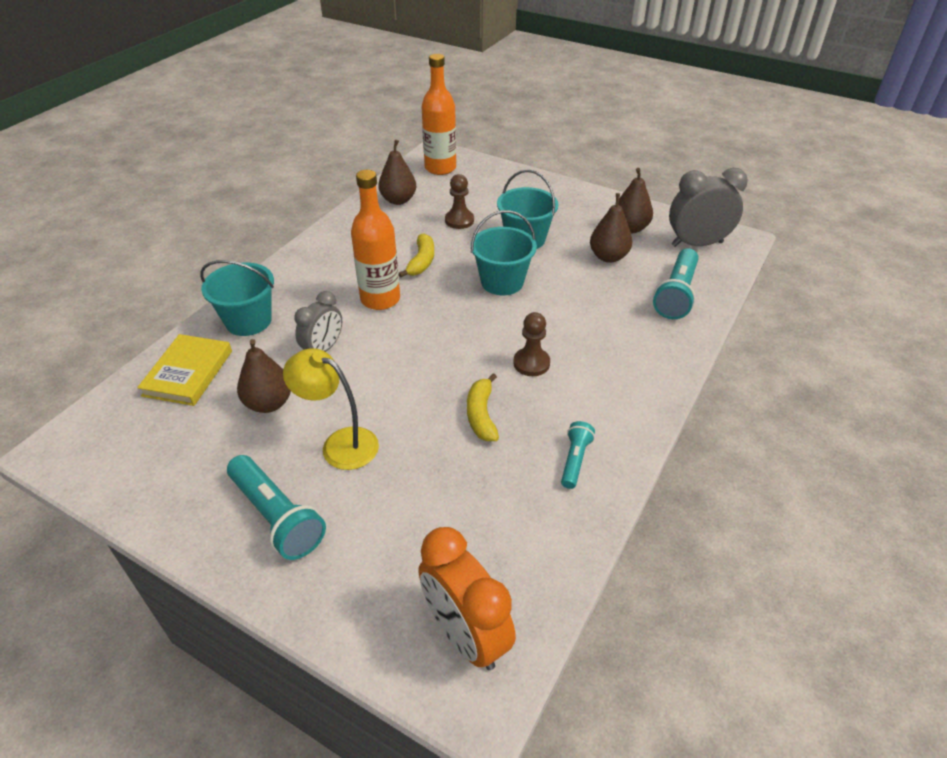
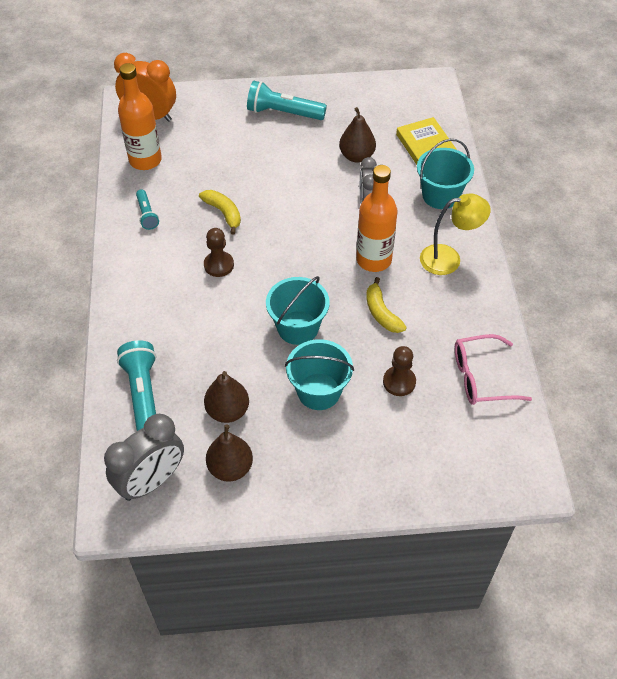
camera: 145 degrees right, 10 degrees up
yellow lamp [283,348,379,470] -> yellow lamp moved to [420,193,491,275]
brown pear [378,140,416,205] -> pink glasses [455,334,532,405]
orange bottle [422,54,456,175] -> orange bottle moved to [118,63,162,170]

